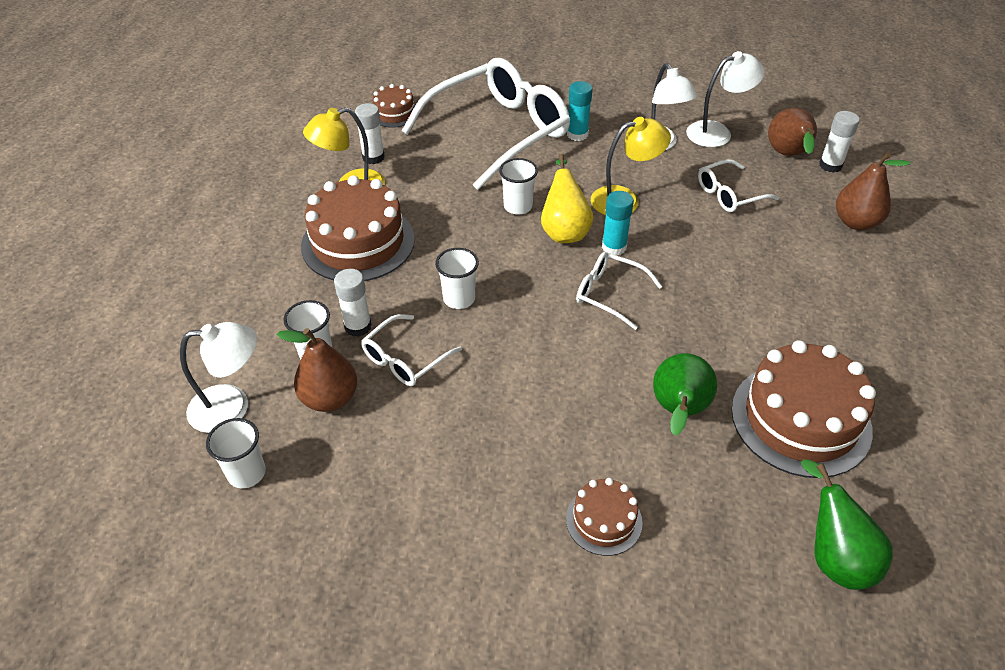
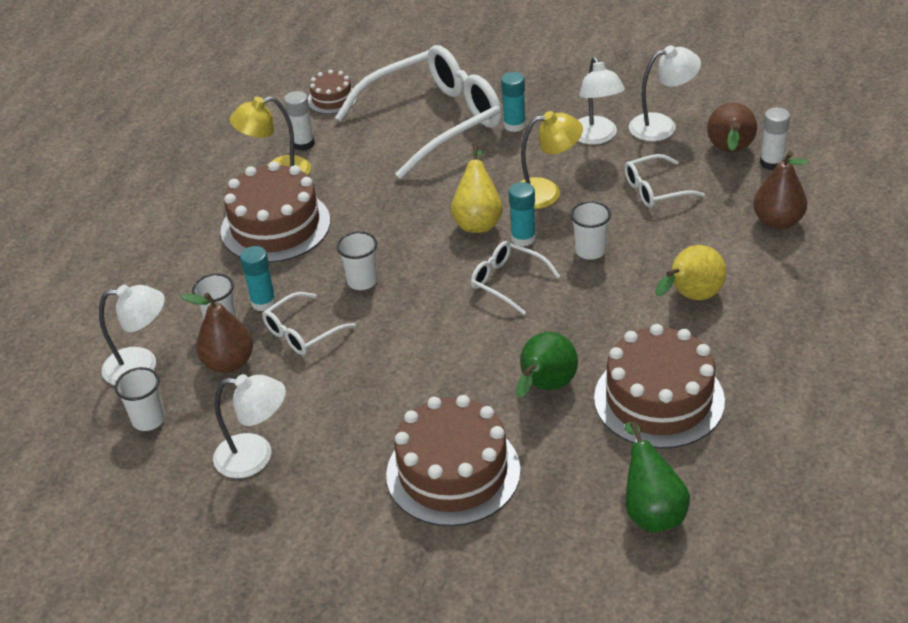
camera: 10 degrees right, 5 degrees down
white glue stick [334,269,372,337] -> turquoise glue stick [240,246,276,311]
white cup [499,158,538,215] -> white cup moved to [570,201,611,260]
brown cake [566,478,643,556] -> brown cake [386,395,521,526], size x1.96
none -> white lamp [213,374,286,478]
none -> yellow pear [655,245,726,300]

